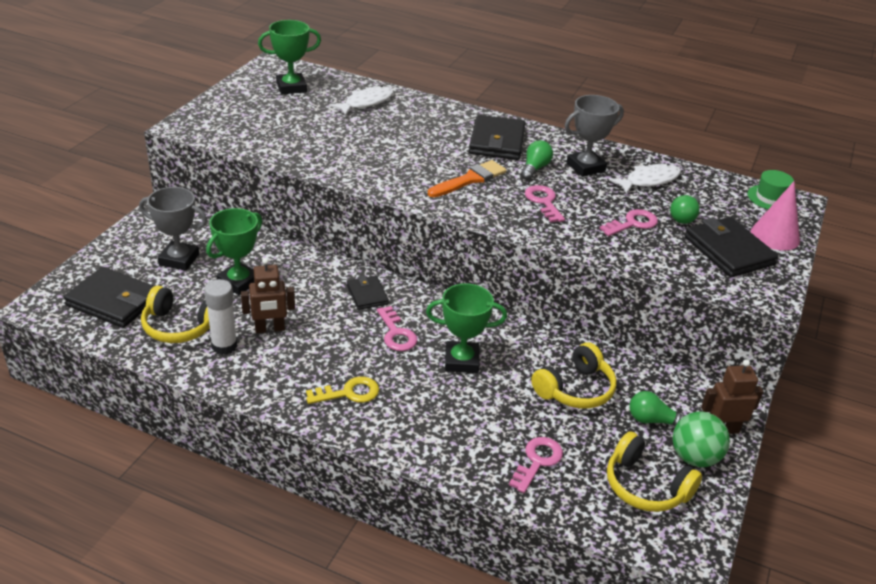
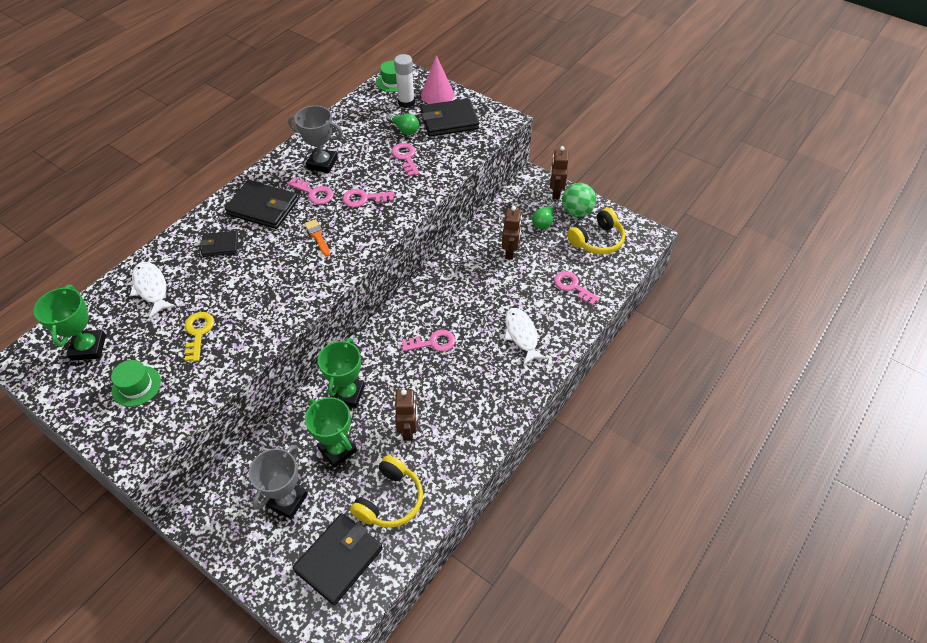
camera: 75 degrees left, 15 degrees up
white glue stick [204,279,237,355] -> white glue stick moved to [394,54,415,108]
yellow key [306,376,379,404] -> yellow key moved to [185,312,214,362]
black wallet [347,276,389,310] -> black wallet moved to [200,231,239,257]
green trophy [426,283,507,373] -> green trophy moved to [318,338,365,408]
orange brush [428,160,507,197] -> orange brush [304,219,330,257], size x0.64
green light bulb [521,140,553,180] -> pink key [288,177,334,205]
yellow headphones [531,342,617,409] -> brown robot [502,206,522,260]
grey trophy [565,95,624,177] -> grey trophy turned 60 degrees counterclockwise [288,105,343,173]
white fish [609,164,681,194] -> white fish moved to [504,308,548,365]
none -> green hat [111,360,161,407]

